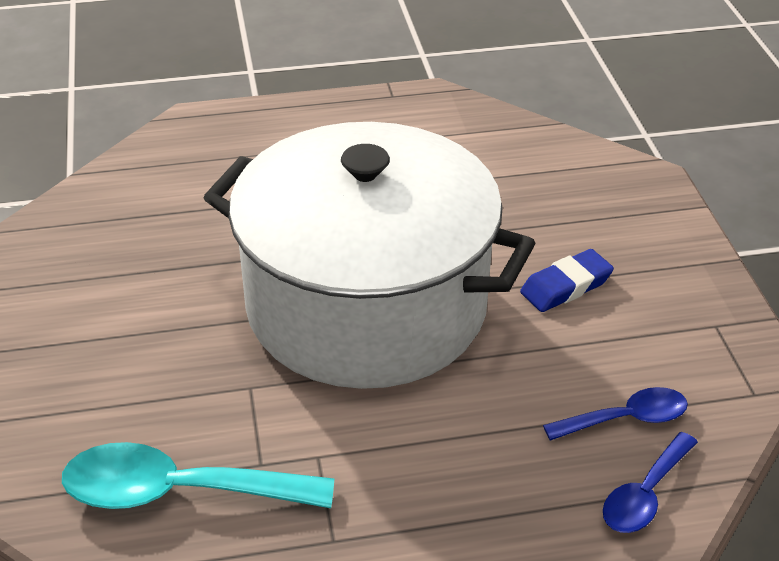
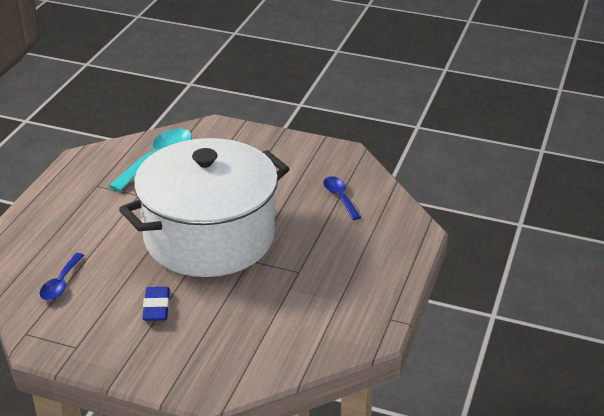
camera: 120 degrees right, 5 degrees down
blue spoon [603,432,698,533] -> blue spoon moved to [323,176,361,220]

